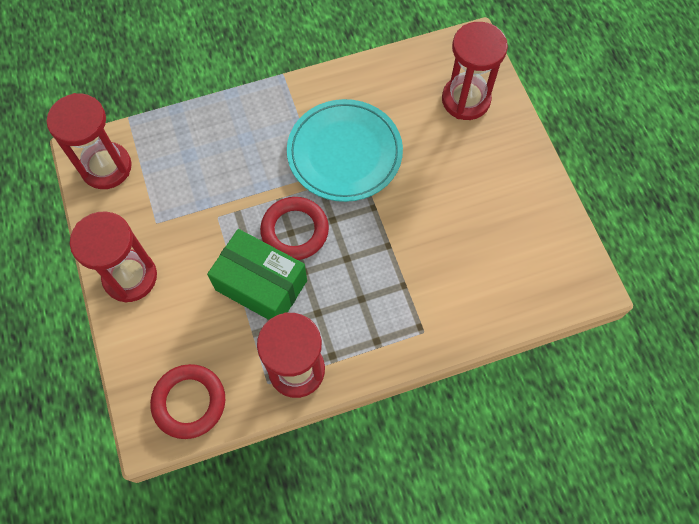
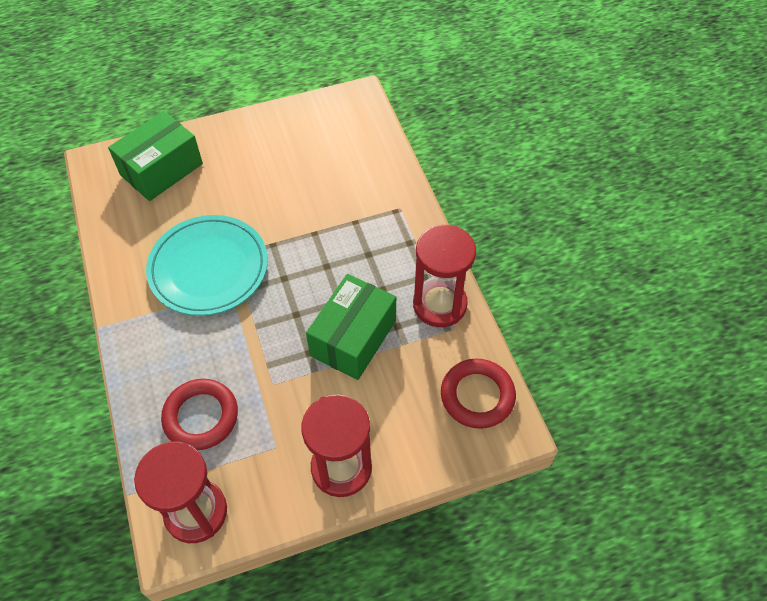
camera: 90 degrees left, 10 degrees down
red ring [260,197,329,260] -> red ring moved to [161,379,238,450]
red hourglass [442,22,508,120] -> green box [108,111,203,201]

